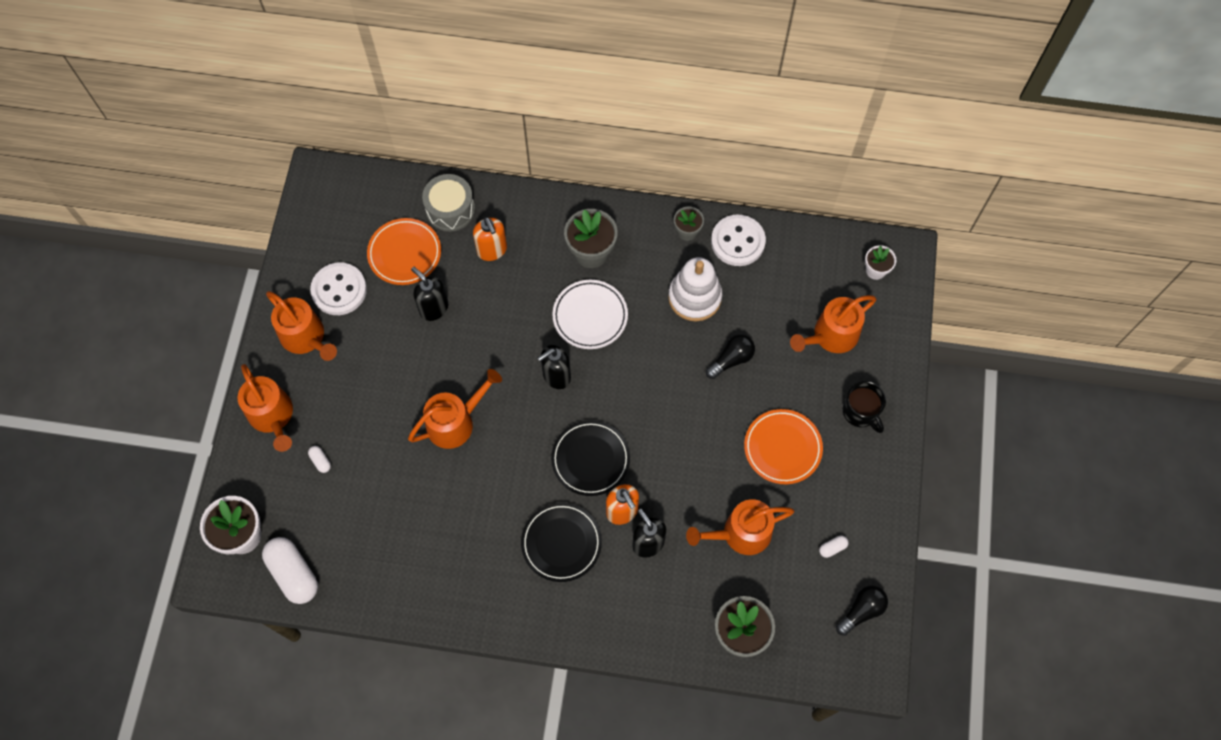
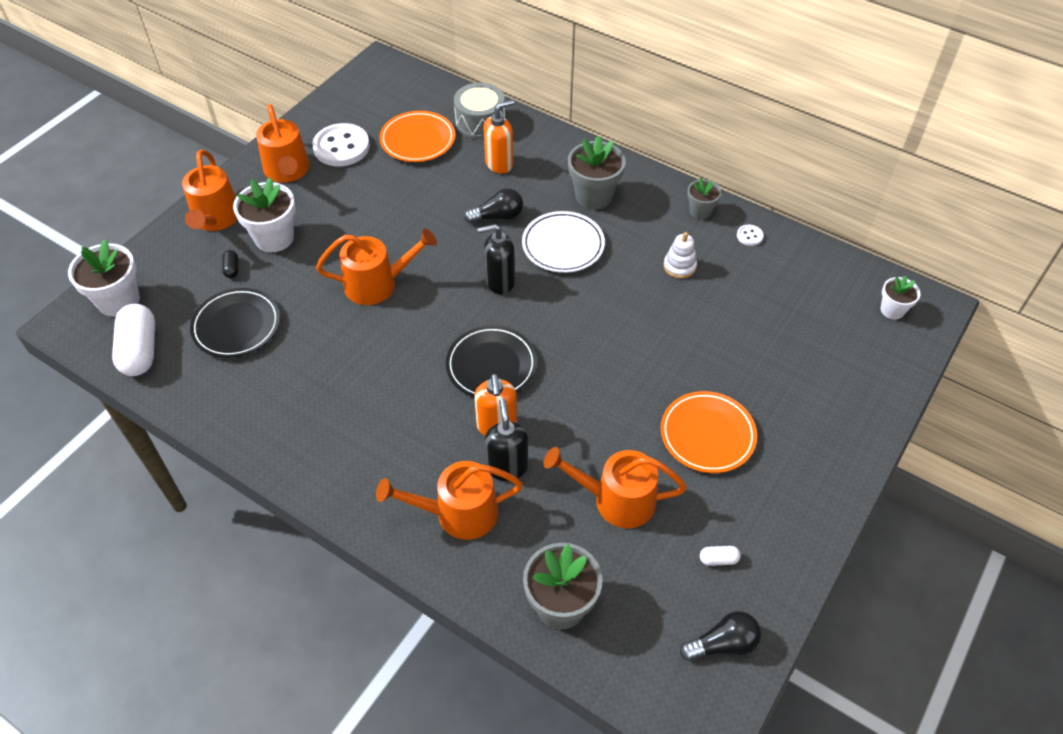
camera: 25 degrees right, 15 degrees down
white capsule [308,446,331,473] -> black capsule [222,250,238,278]
black soap dispenser [411,267,448,321] -> none
orange soap dispenser [473,217,507,261] -> orange soap dispenser turned 120 degrees counterclockwise [484,100,514,174]
black plate [521,502,602,582] -> black plate moved to [190,288,280,358]
white stacking toy [668,257,722,321] -> white stacking toy [664,232,697,279], size x0.55
black light bulb [706,334,755,379] -> black light bulb moved to [464,188,523,223]
white button [711,214,766,266] -> white button [737,225,764,246], size x0.43
orange watering can [790,295,876,353] -> orange watering can moved to [376,461,523,540]
black mug [843,381,886,433] -> none
none -> white flower pot [233,178,295,252]

